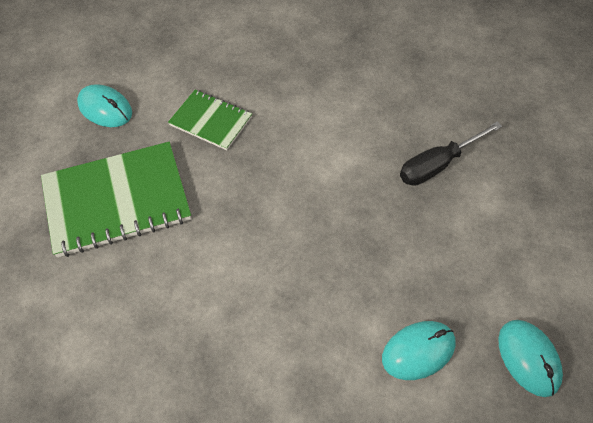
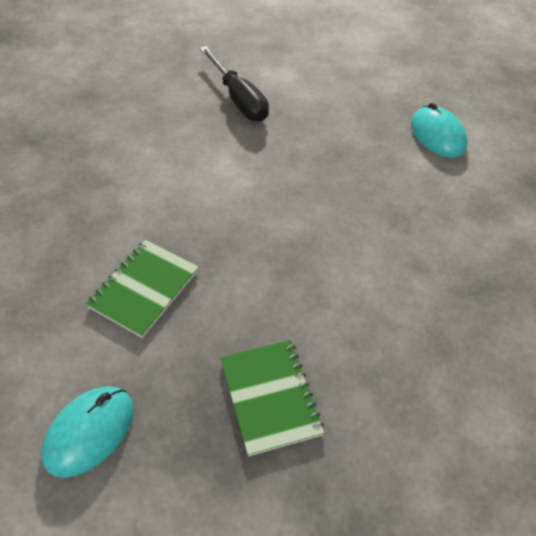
camera: 90 degrees left, 5 degrees down
green notebook [41,142,191,257] -> green notebook [220,340,324,456], size x0.56
turquoise mouse [498,320,563,397] -> none

